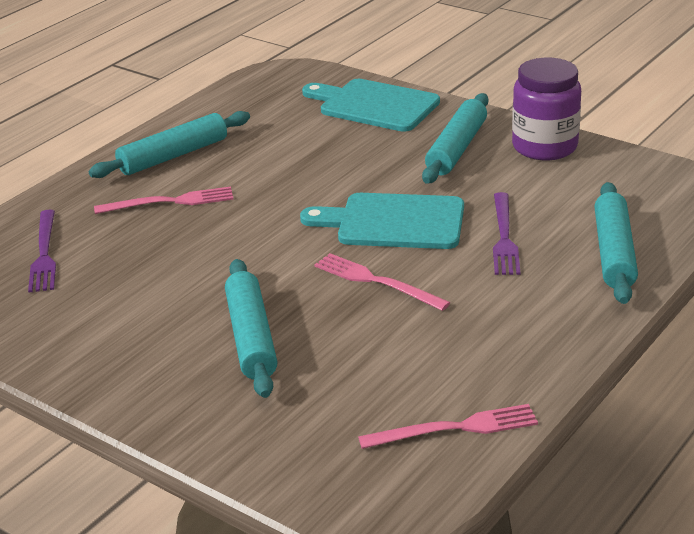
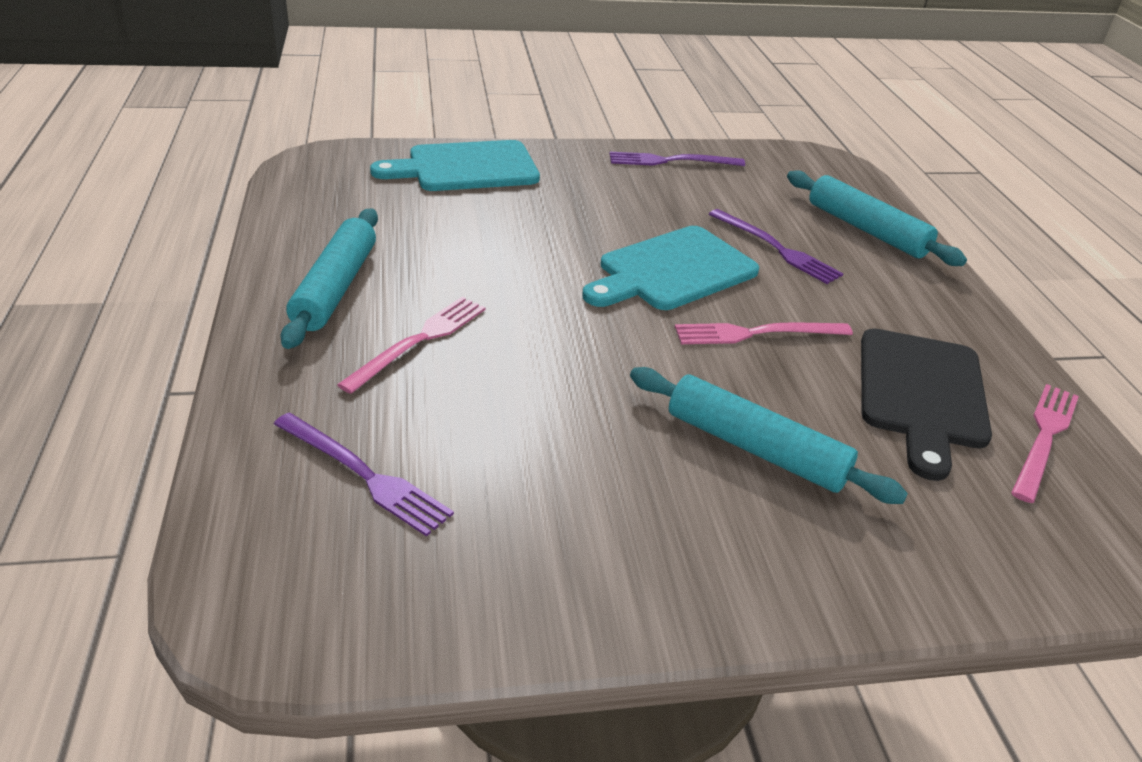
camera: 50 degrees left, 5 degrees up
turquoise rolling pin [422,93,489,184] -> none
purple jar [512,58,581,160] -> purple fork [609,152,745,166]
none -> black cutting board [861,328,992,481]

